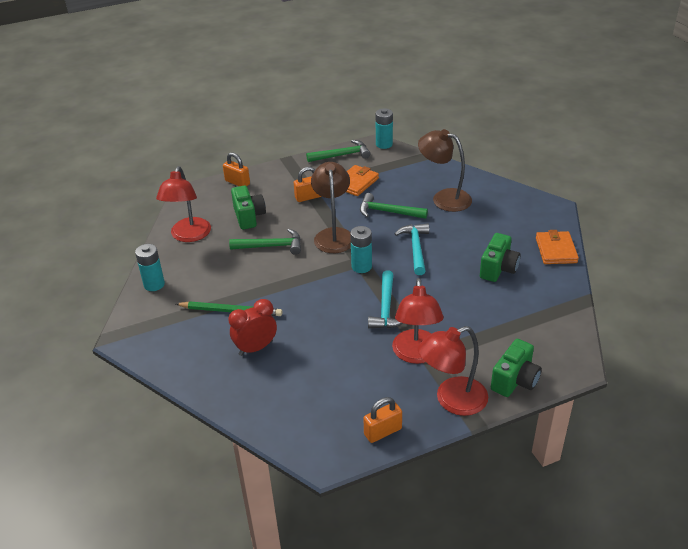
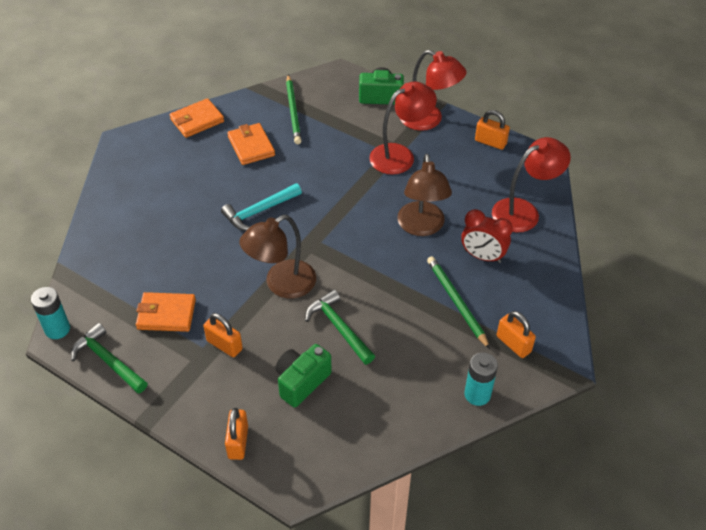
camera: 125 degrees left, 10 degrees up
red lamp [156,166,211,242] -> red lamp moved to [492,137,571,232]
turquoise battery [350,226,372,273] -> none
green hammer [360,193,428,219] -> none
turquoise hammer [368,270,403,329] -> none
brown lamp [418,129,472,212] -> brown lamp moved to [397,154,452,236]
green camera [480,233,521,282] -> orange wallet [227,123,275,165]
none -> green pencil [286,75,301,144]
none -> orange padlock [497,311,536,358]

